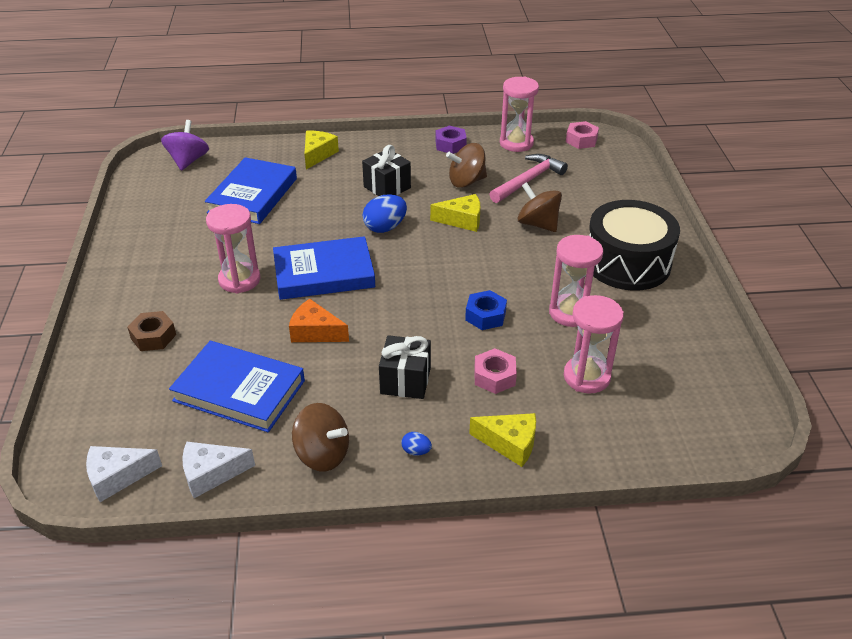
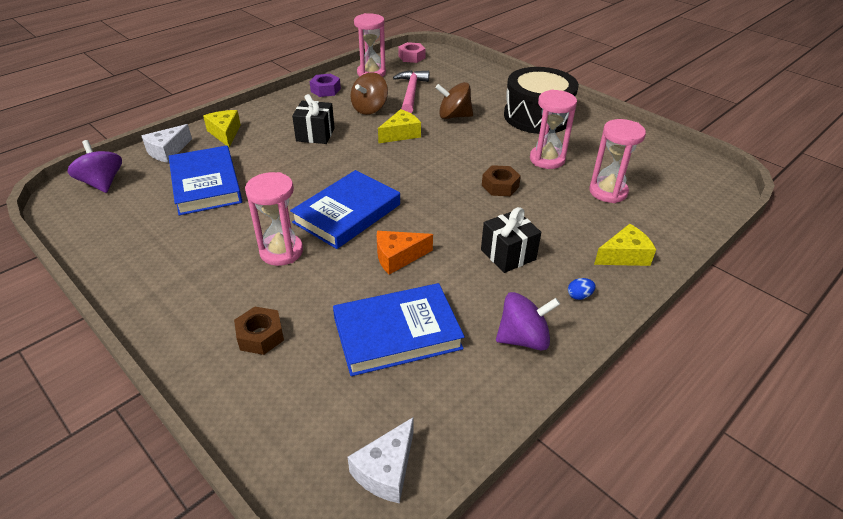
camera: 40 degrees left, 0 degrees up
white cheese [182,442,255,498] -> white cheese moved to [142,124,192,163]
brown spinning top [292,403,349,472] -> purple spinning top [496,292,560,351]
blue egg [363,194,407,233] -> none
blue nut [465,290,507,330] -> brown nut [482,165,521,196]
pink nut [474,348,517,394] -> none

